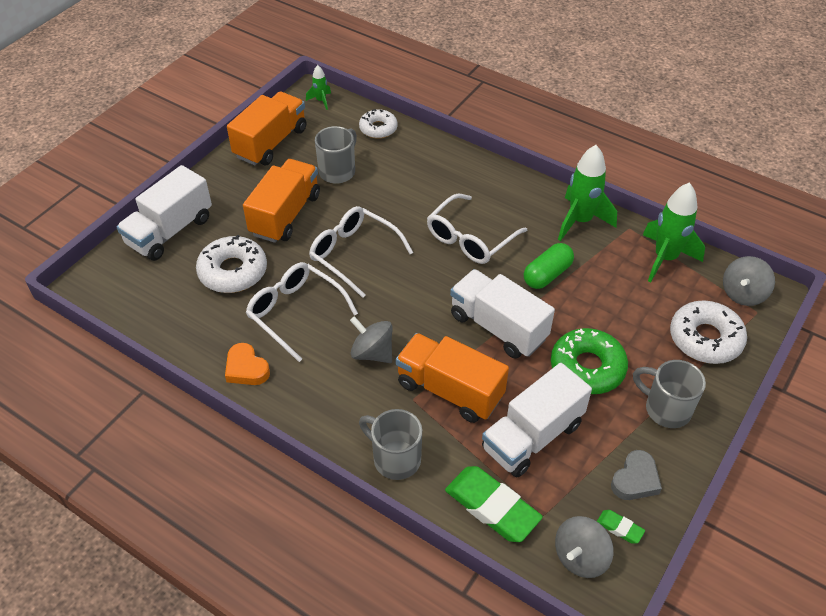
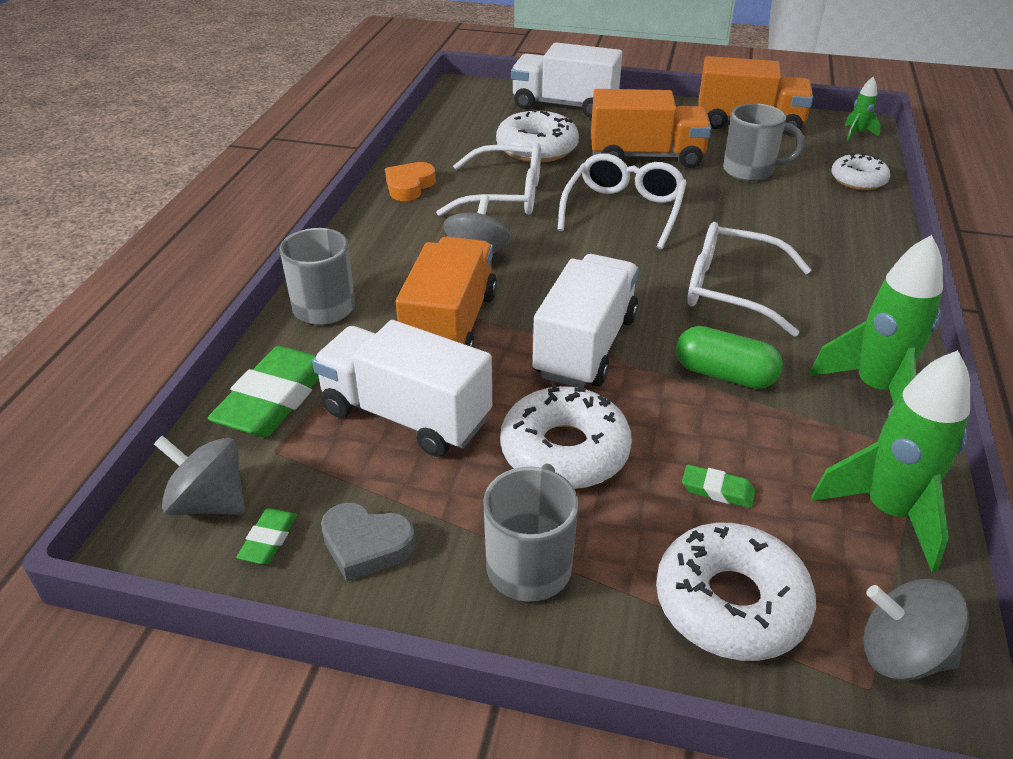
camera: 70 degrees right, 10 degrees down
white glasses [246,262,358,362] -> white glasses turned 75 degrees clockwise [436,143,541,216]
green donut [551,328,628,394] -> white donut [500,384,632,489]
none -> green eraser [682,464,755,508]

